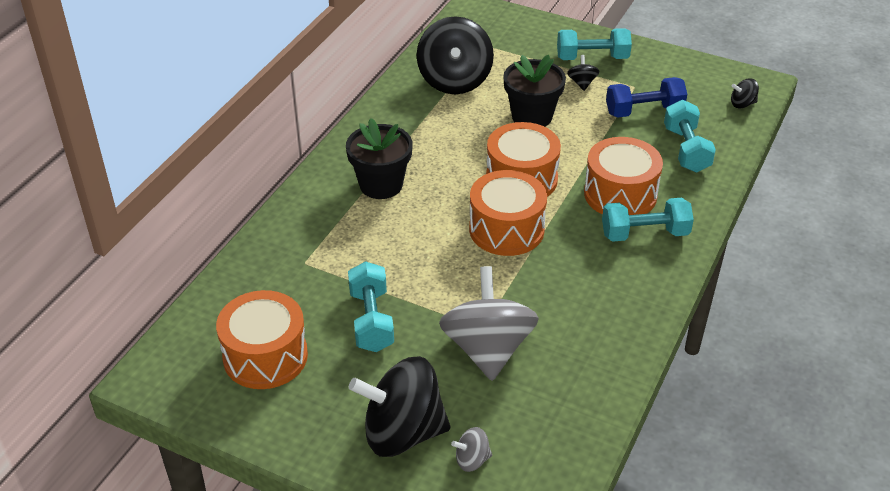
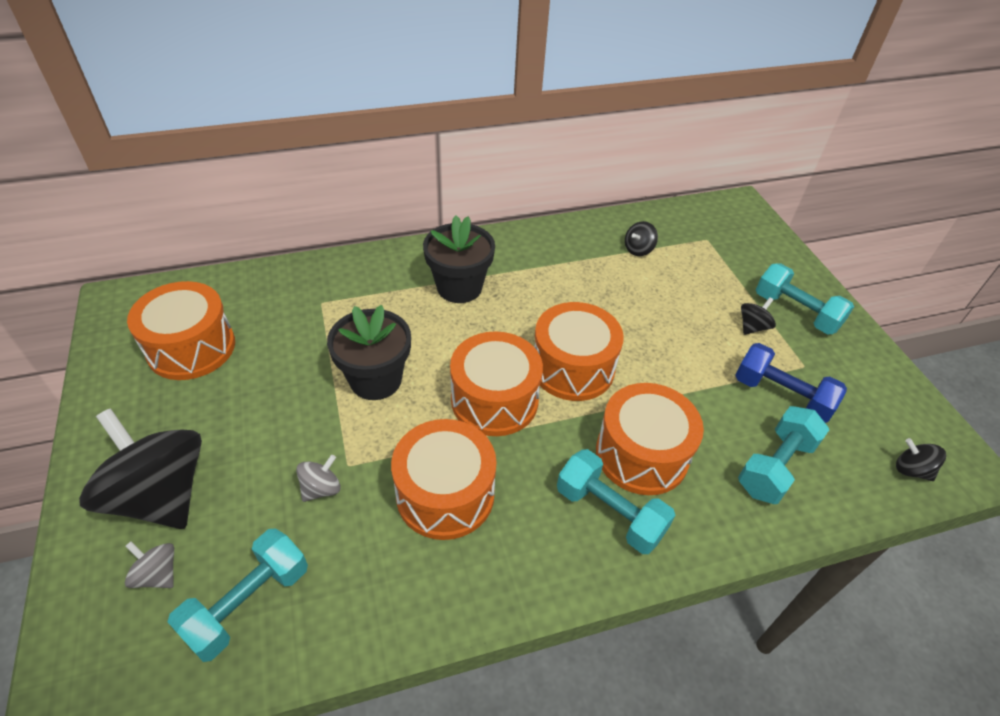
camera: 45 degrees right, 5 degrees up
turquoise dumbbell [348,261,394,352] -> turquoise dumbbell moved to [168,528,308,662]
black spinning top [417,16,494,94] -> black spinning top [625,221,658,256], size x0.42
grey spinning top [439,266,539,381] -> grey spinning top [296,455,340,502], size x0.42
black flower pot [503,55,566,127] -> black flower pot moved to [327,305,411,400]
none -> orange drum [391,419,497,540]

